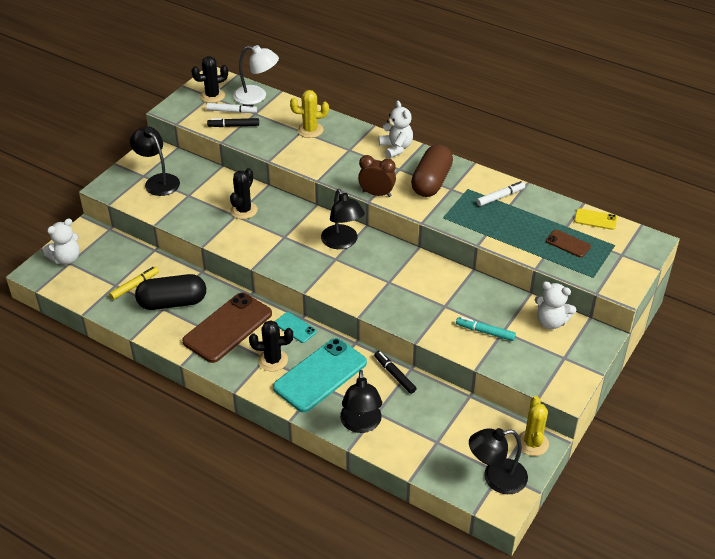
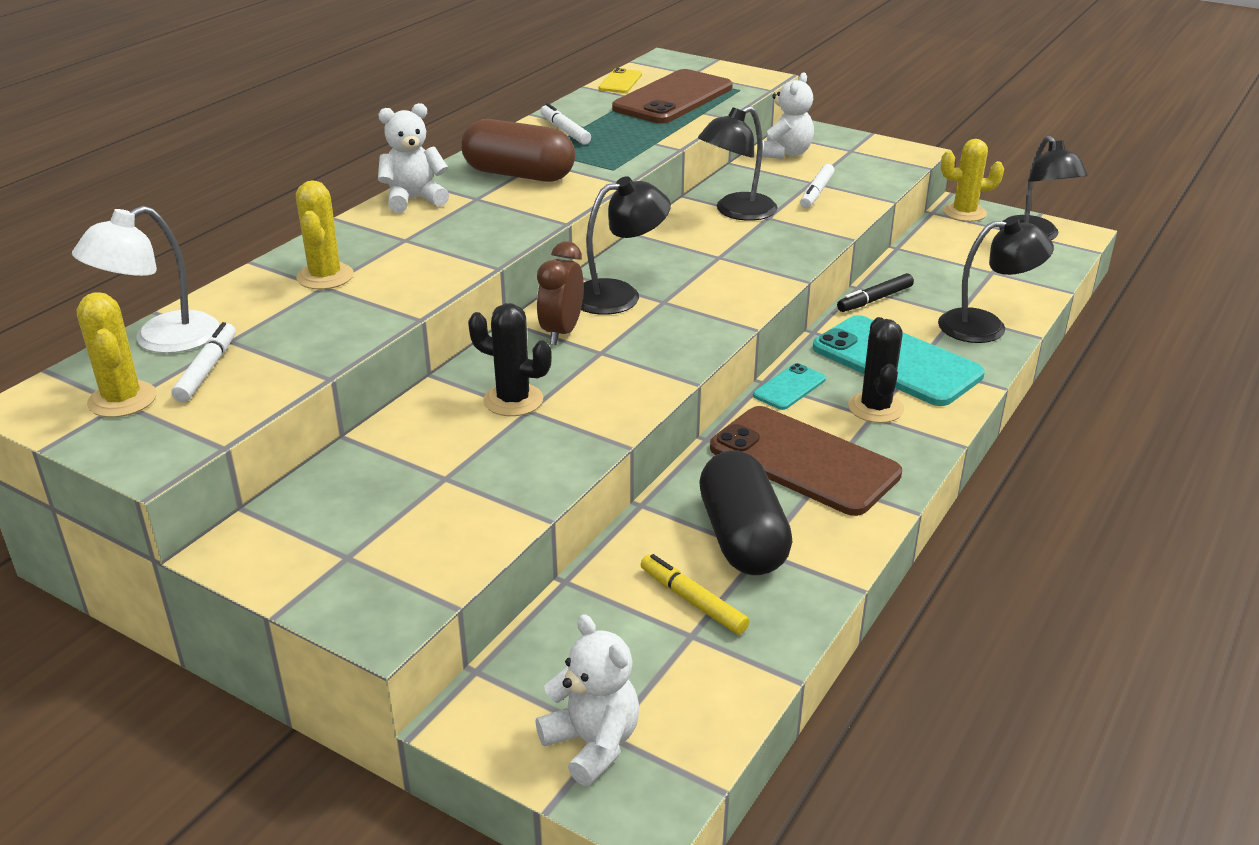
camera: 90 degrees left, 10 degrees down
black lamp [130,126,180,196] -> black lamp moved to [698,106,778,221]
black cactus [191,56,228,103] -> yellow cactus [77,292,156,417]
black marker [207,118,259,127] -> none
white lamp [233,45,279,105] -> white lamp turned 150 degrees counterclockwise [72,206,220,353]
brown clock [358,155,396,197] -> brown clock moved to [537,241,584,345]
turquoise marker [456,317,516,341] -> white marker [800,164,835,208]
brown phone [546,229,591,258] -> brown phone [612,69,733,123], size x2.13

